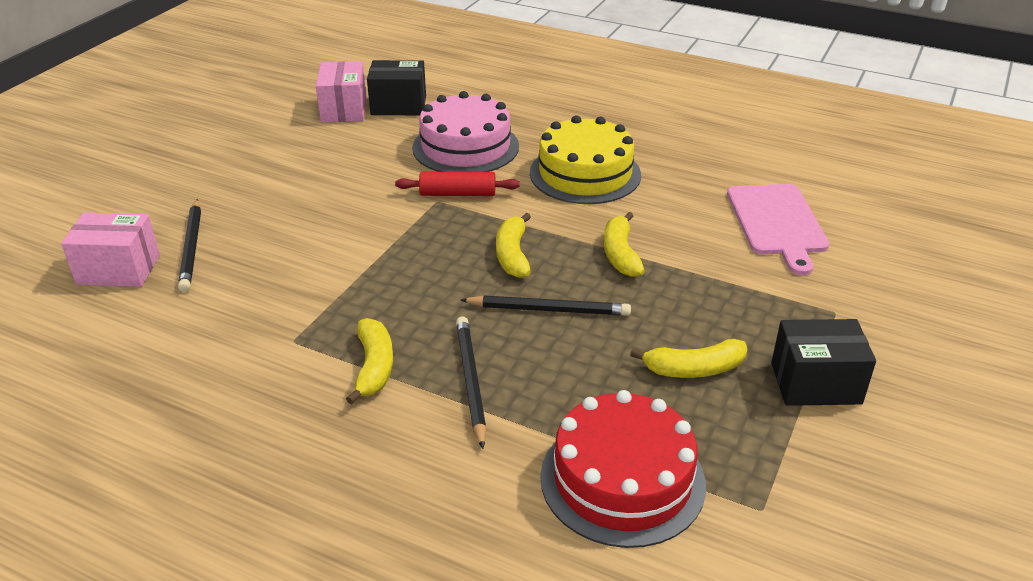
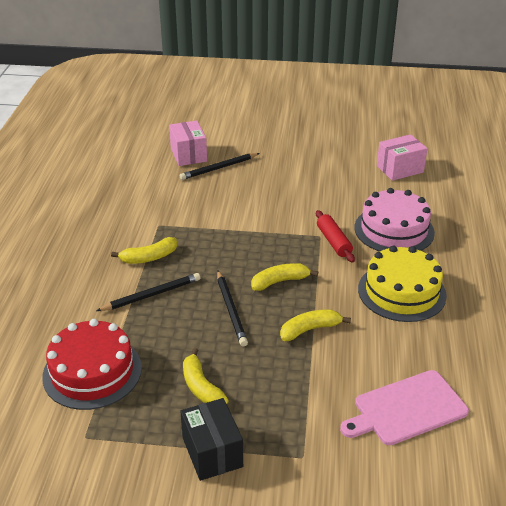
camera: 70 degrees right, 0 degrees up
black box [367,60,426,115] -> none

